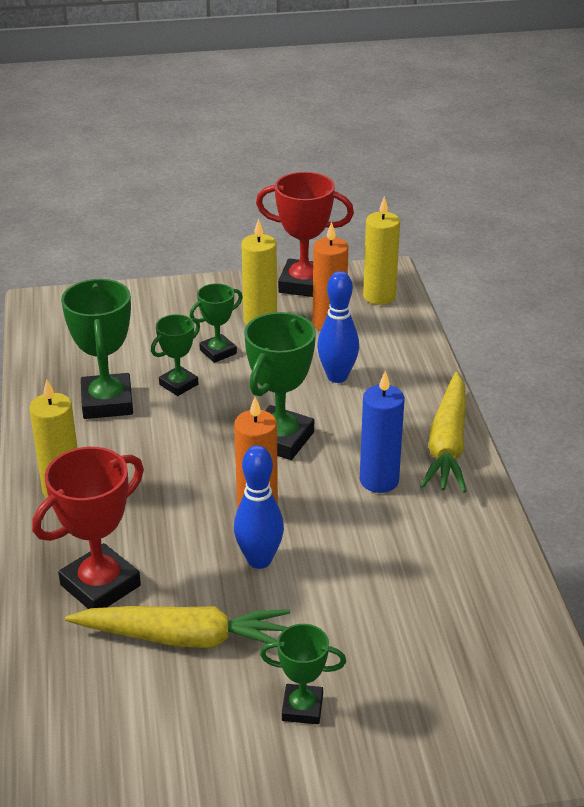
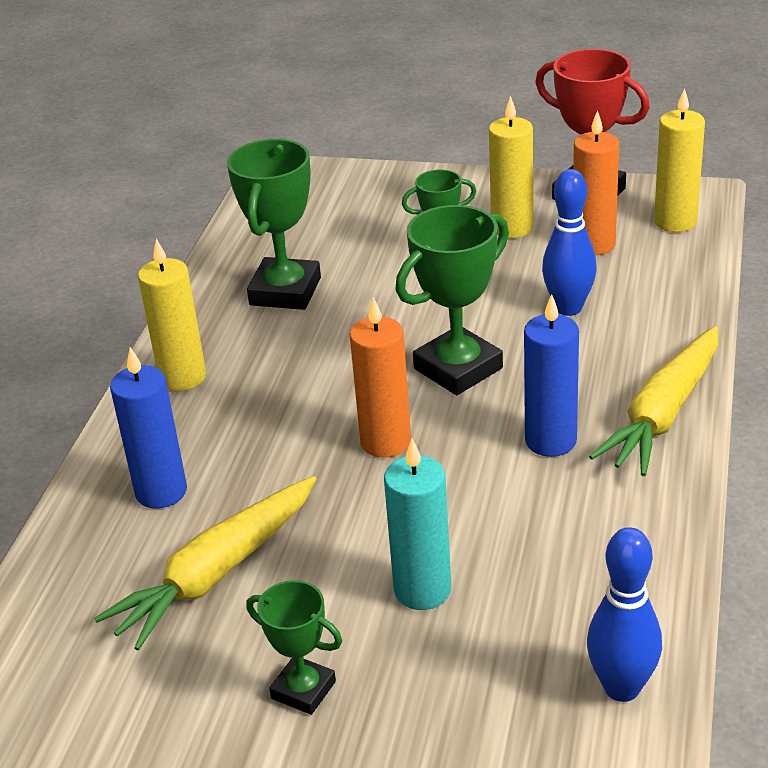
camera: 25 degrees right, 0 degrees up
red trophy [32,447,144,609] -> blue candle [110,347,187,509]
yellow carrot [65,606,290,648] -> yellow carrot turned 105 degrees clockwise [94,476,316,651]
green trophy [151,314,200,396] -> none
blue bowling pin [234,445,284,569] -> blue bowling pin moved to [587,527,662,702]
none -> turquoise candle [384,439,451,610]

